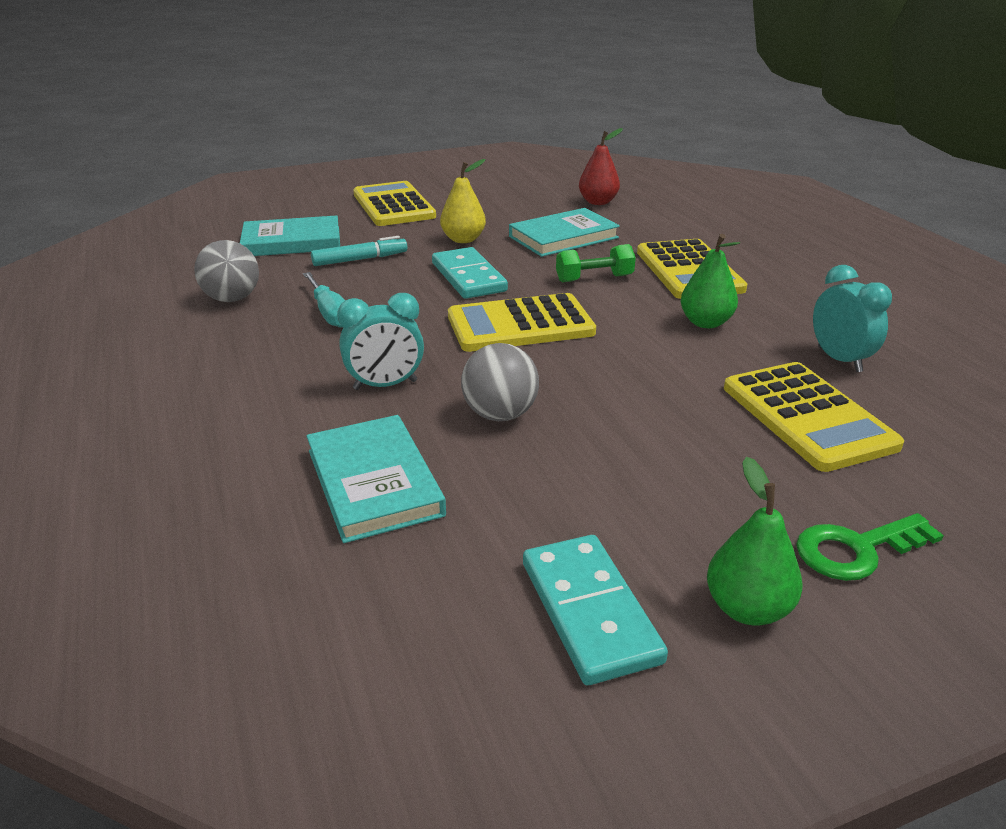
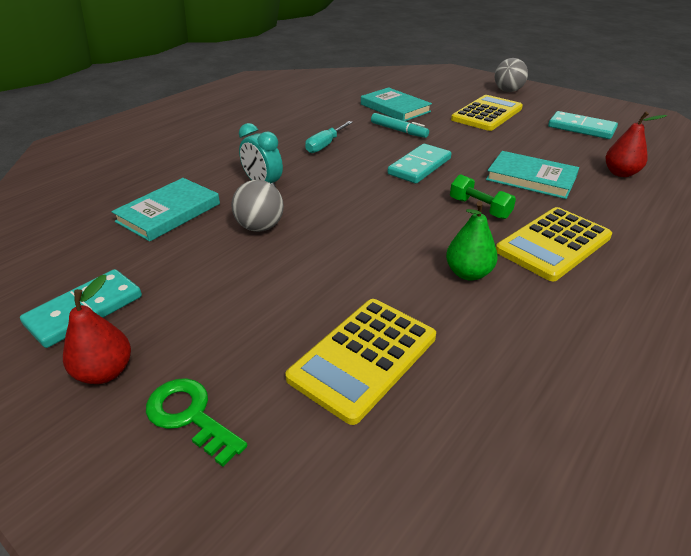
camera: 60 degrees right, 5 degrees up
grey ball [194,240,259,302] -> grey ball moved to [495,58,528,92]
yellow pear [440,159,486,243] -> none
yellow calculator [448,293,596,352] -> none
green pear [707,457,802,626] -> red pear [63,275,131,384]
turquoise clock [813,265,892,372] -> none
none -> turquoise domino [548,111,618,139]

